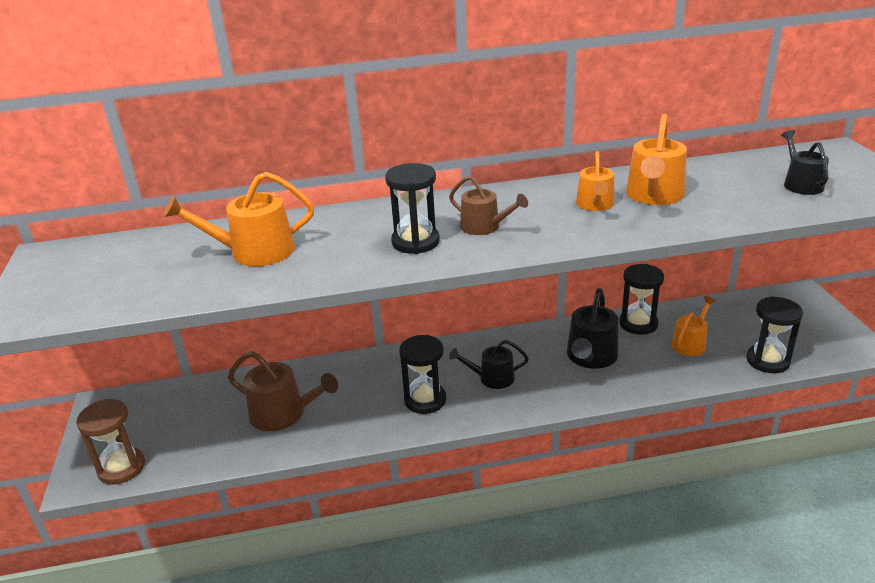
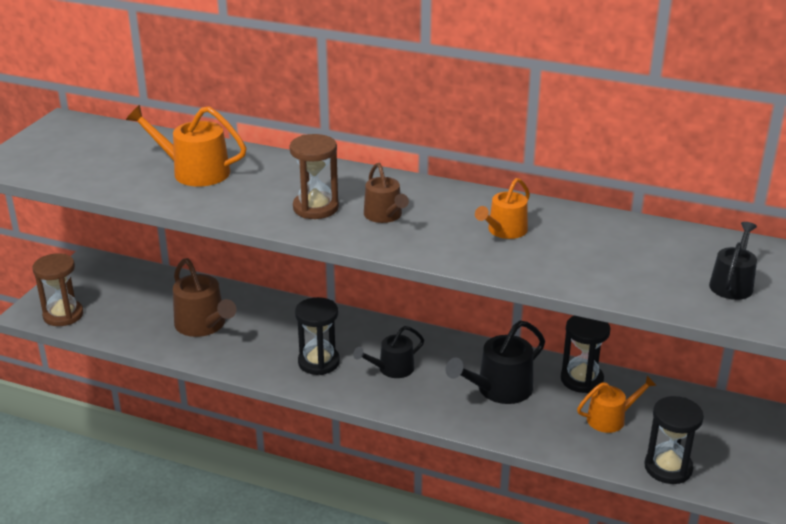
camera: 30 degrees right, 0 degrees up
black hourglass [385,163,440,254] -> brown hourglass [289,134,339,219]
black watering can [449,340,529,389] -> black watering can turned 60 degrees counterclockwise [353,326,424,378]
orange watering can [626,114,687,205] -> none

